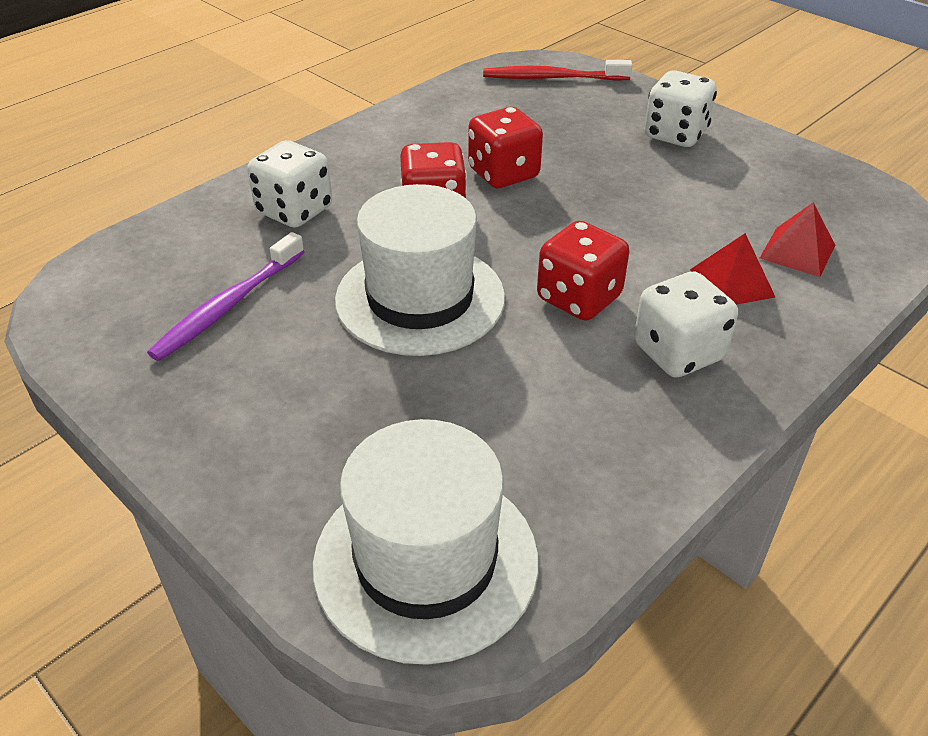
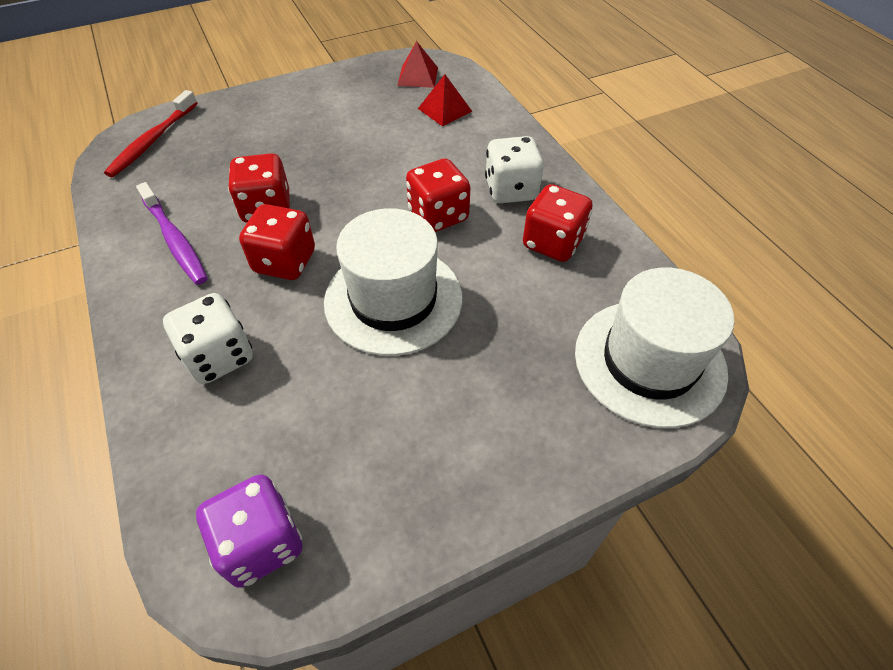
camera: 70 degrees left, 10 degrees up
purple toothbrush [147,232,304,361] -> purple toothbrush moved to [136,182,208,285]
white dice [644,71,717,147] -> none
red pyramid [690,233,775,305] -> red pyramid moved to [397,41,438,88]
none -> purple dice [196,474,303,588]
none -> red dice [523,184,593,262]

